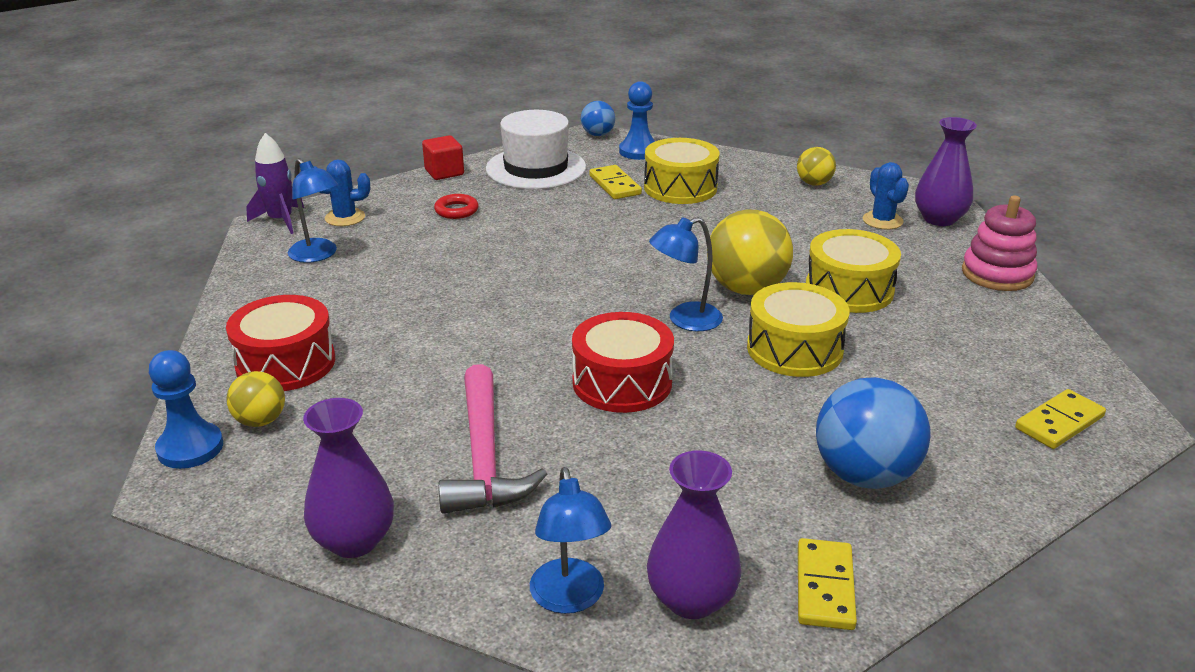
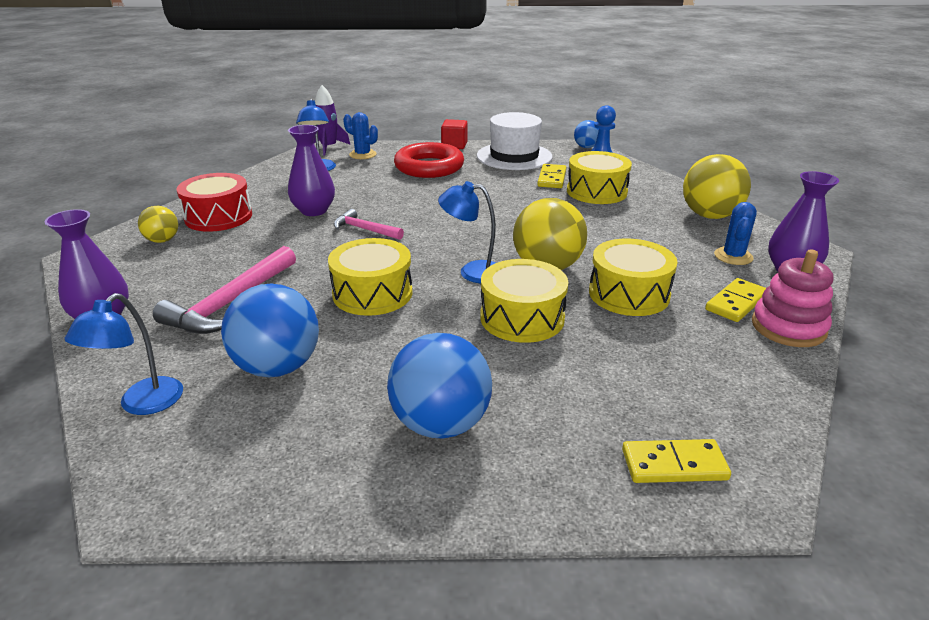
camera: 35 degrees right, 0 degrees up
blue pawn [149,350,223,469] -> none
red ring [434,194,479,219] -> red ring [394,142,464,178], size x2.19
red drum [572,312,674,413] -> yellow drum [328,238,413,316]
purple vase [647,450,742,619] -> purple vase moved to [288,125,335,216]
yellow ball [797,147,836,186] -> yellow ball [683,154,751,219], size x1.84
yellow domino [798,538,857,630] -> yellow domino moved to [705,278,766,322]
none -> blue ball [221,284,319,377]
none -> pink hammer [334,209,404,240]

